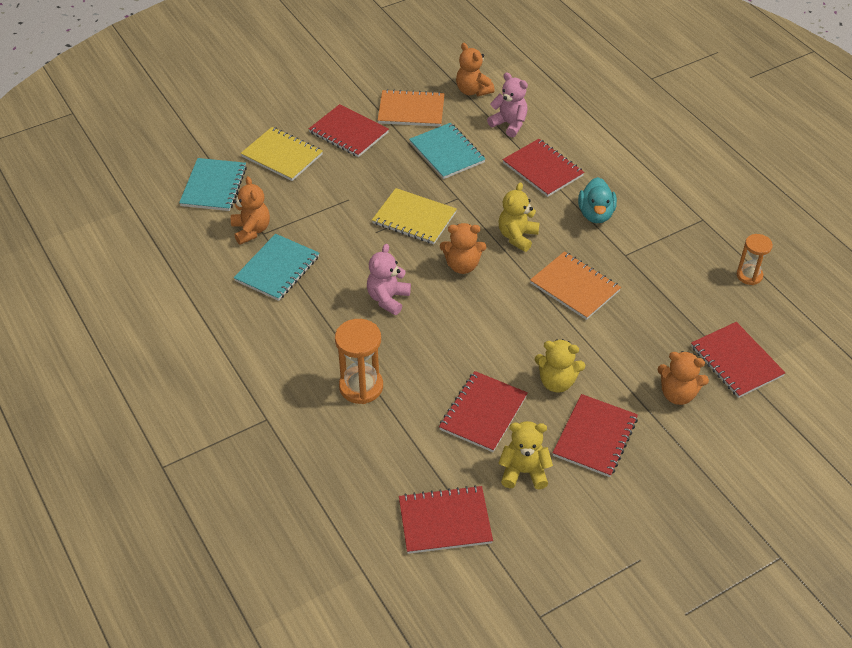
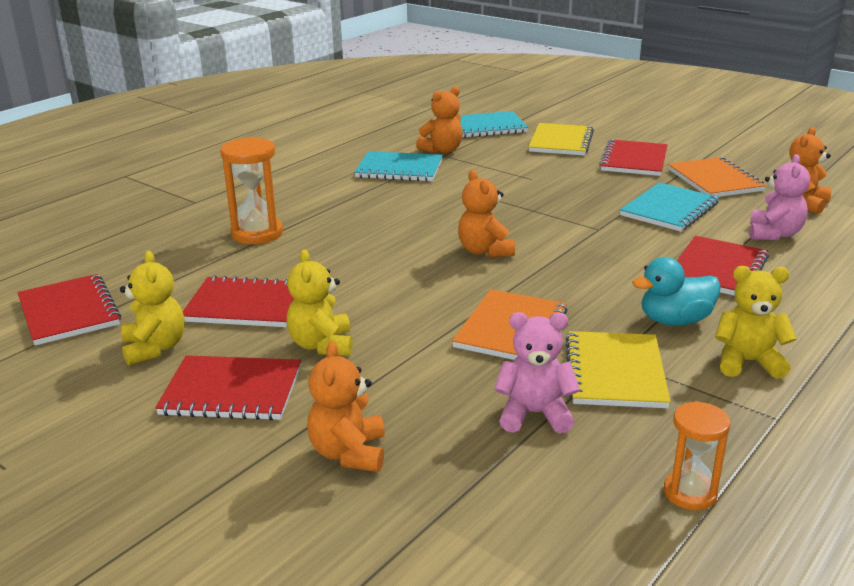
camera: 70 degrees right, 20 degrees down
pink teddy bear [367,244,411,315] -> pink teddy bear moved to [494,312,580,433]
yellow notebook [372,188,457,244] -> yellow notebook moved to [565,331,671,408]
yellow teddy bear [499,182,540,252] -> yellow teddy bear moved to [715,266,797,379]
red notebook [691,322,786,398] -> none

